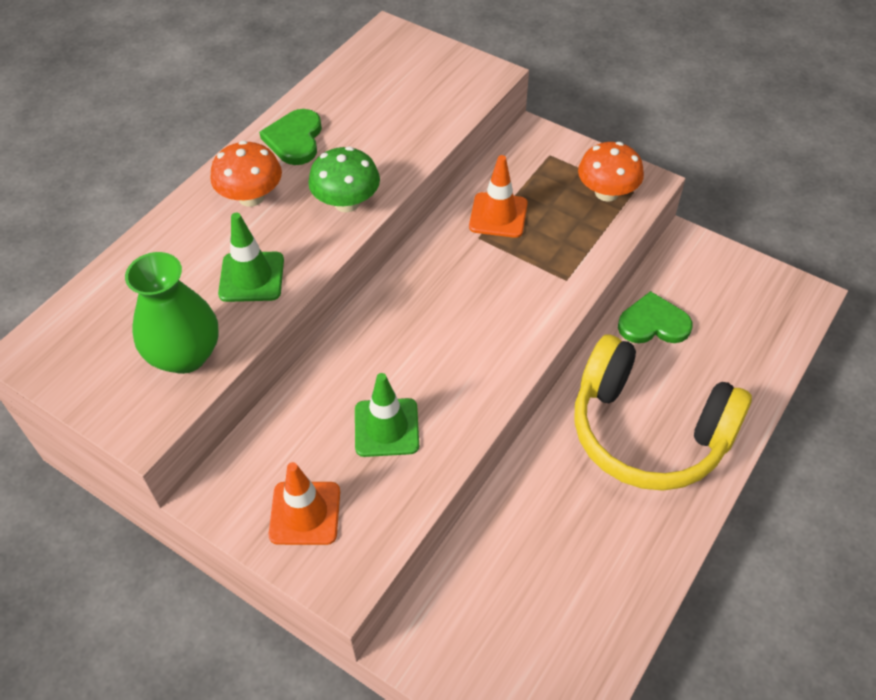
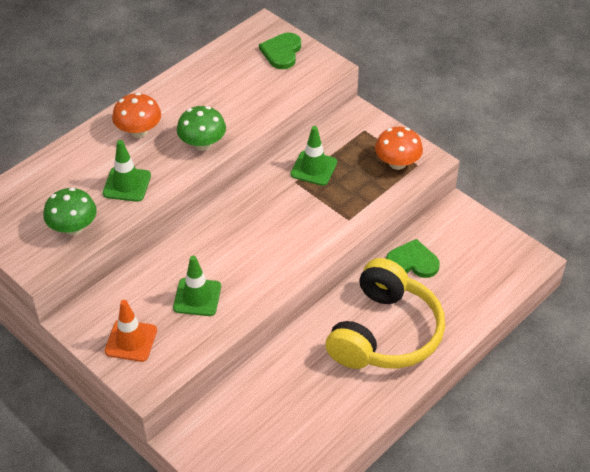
camera: 10 degrees right, 5 degrees down
green vase [125,252,219,374] -> green mushroom [43,188,97,235]
green heart [259,109,322,165] -> green heart moved to [259,33,301,69]
orange traffic cone [469,155,528,238] -> green traffic cone [290,126,337,186]
yellow headphones [574,335,752,491] -> yellow headphones turned 105 degrees counterclockwise [326,258,445,369]

